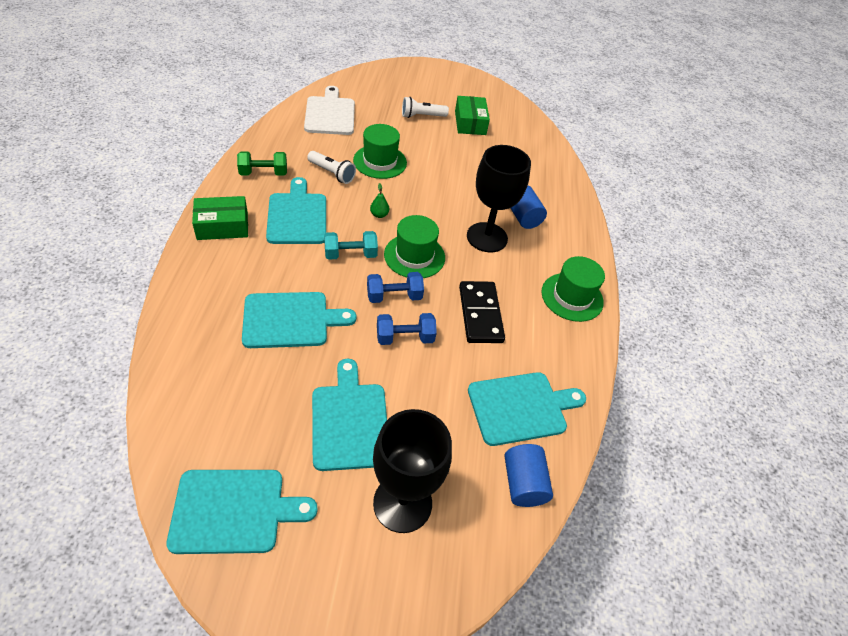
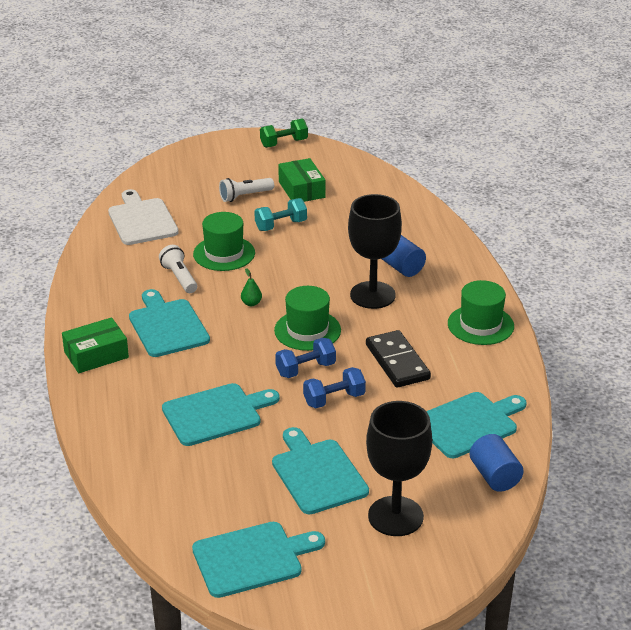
camera: 10 degrees left, 15 degrees down
green dumbbell [237,152,287,176] -> green dumbbell moved to [260,118,308,148]
white flashlight [307,151,356,184] -> white flashlight turned 135 degrees counterclockwise [159,245,197,293]
turquoise dumbbell [324,231,378,260] -> turquoise dumbbell moved to [254,198,307,231]

